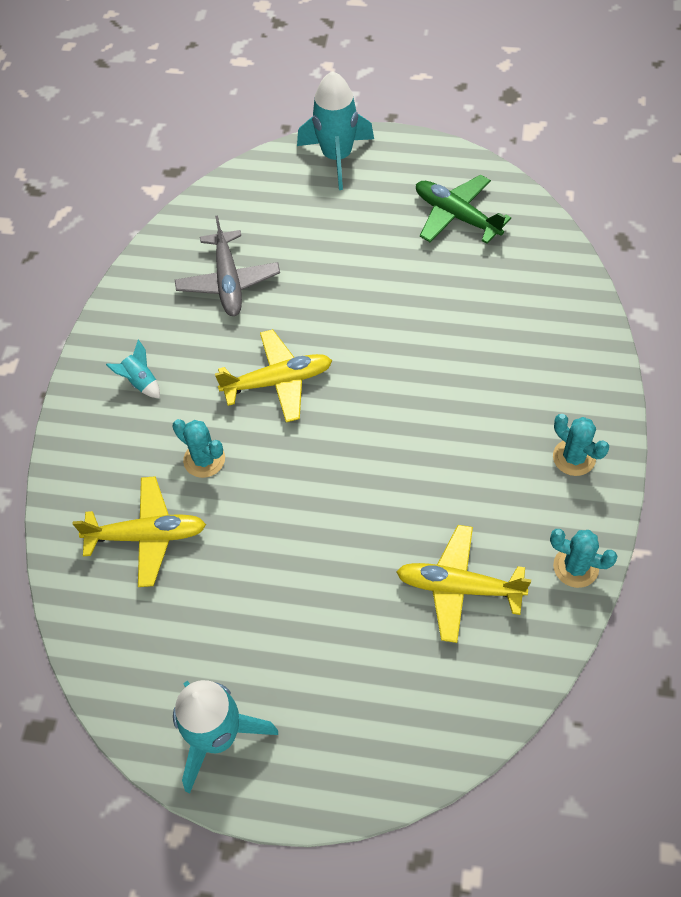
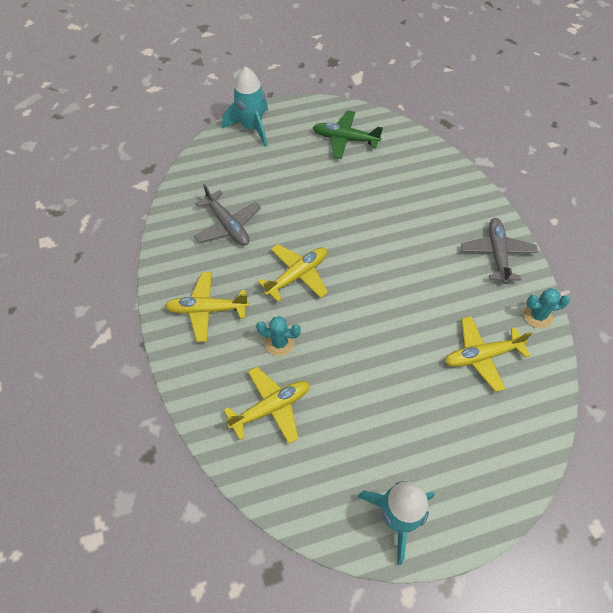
camera: 30 degrees left, 0 degrees up
turquoise rocket [106,340,160,398] -> yellow plane [165,272,249,342]
turquoise cactus [553,414,609,476] -> grey plane [461,218,538,284]

